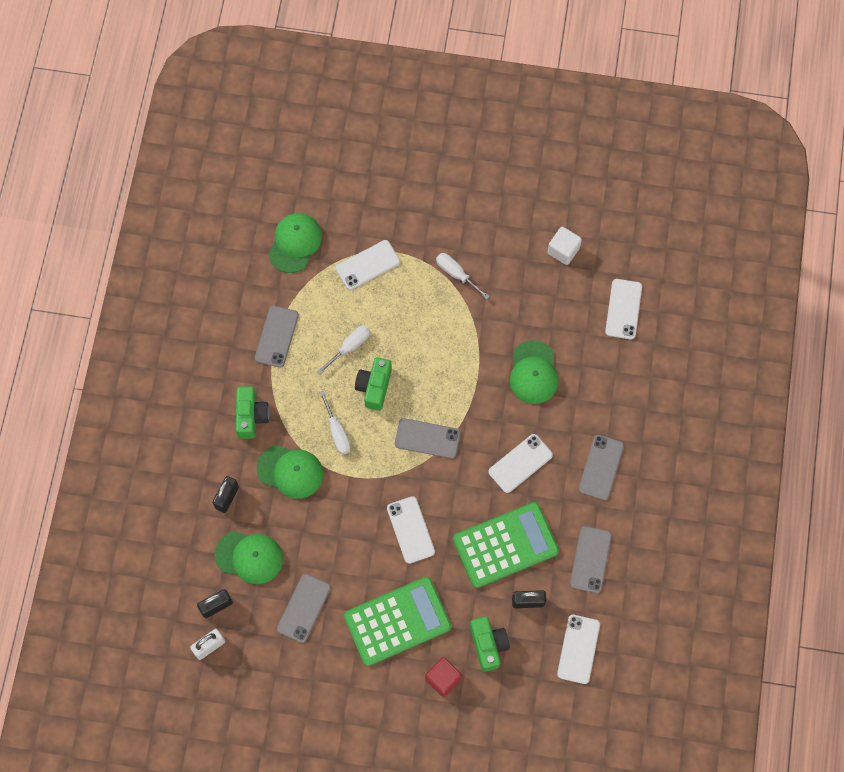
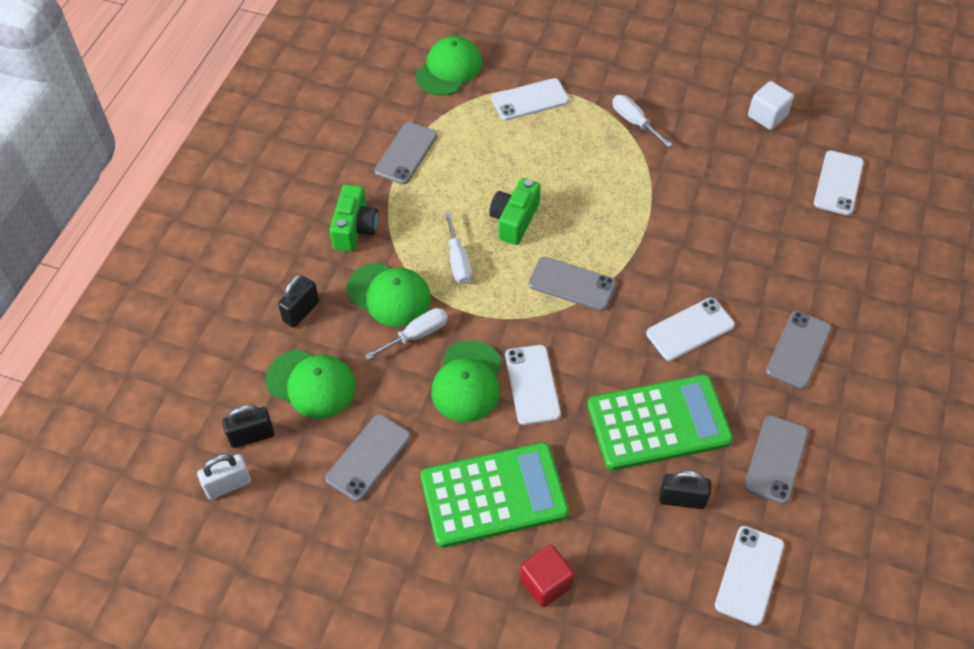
camera: 10 degrees right, 15 degrees down
white screwdriver [317,325,371,374] -> white screwdriver moved to [365,308,448,360]
green camera [470,616,510,672] -> none
green cap [510,340,558,404] -> green cap moved to [431,340,501,422]

